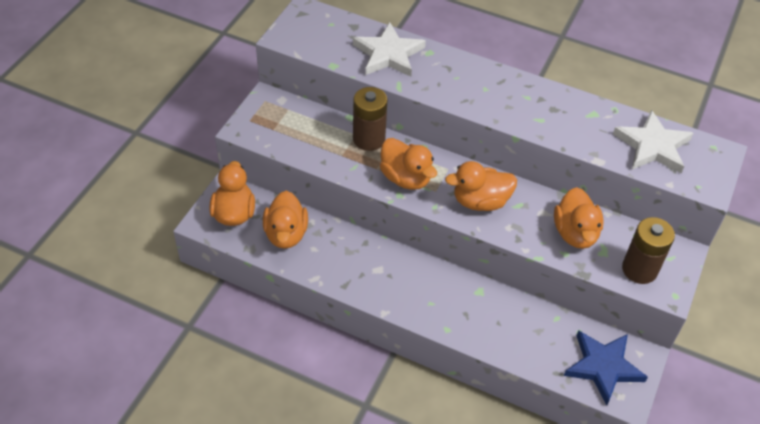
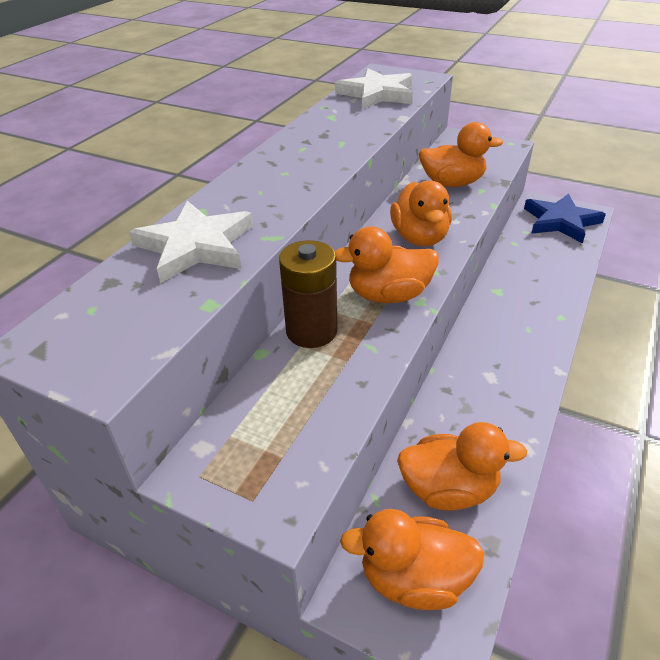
camera: 85 degrees left, 10 degrees down
orange duck [380,138,437,190] -> orange duck turned 150 degrees counterclockwise [335,226,439,303]
brown battery [622,217,675,284] -> none

